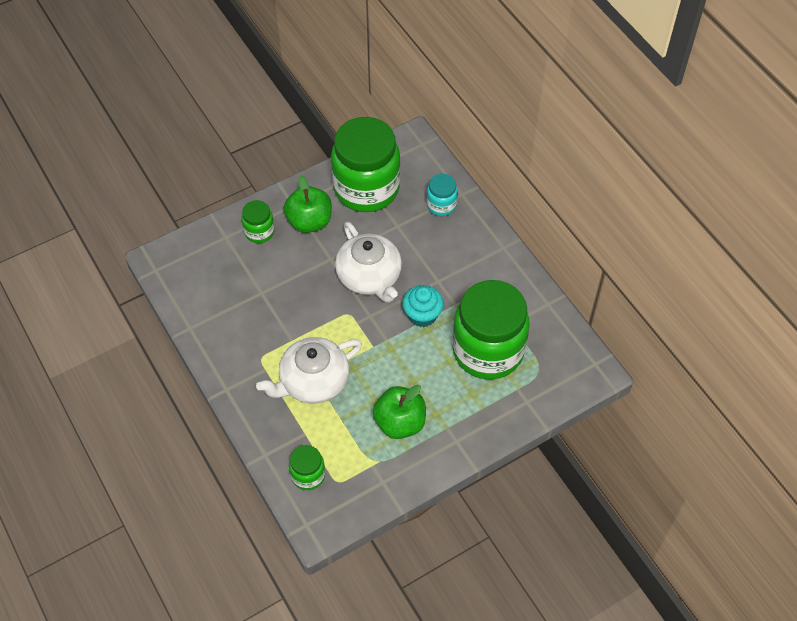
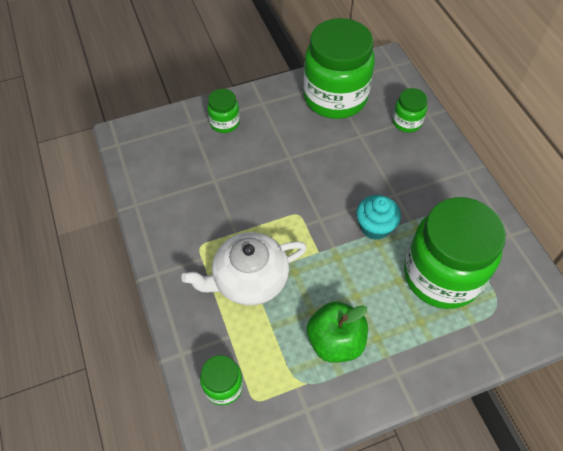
camera: 10 degrees right, 0 degrees up
green apple [283,175,332,233] -> none
white teapot [335,222,402,303] -> none
turquoise jar [426,174,458,216] -> green jar [393,88,428,133]

